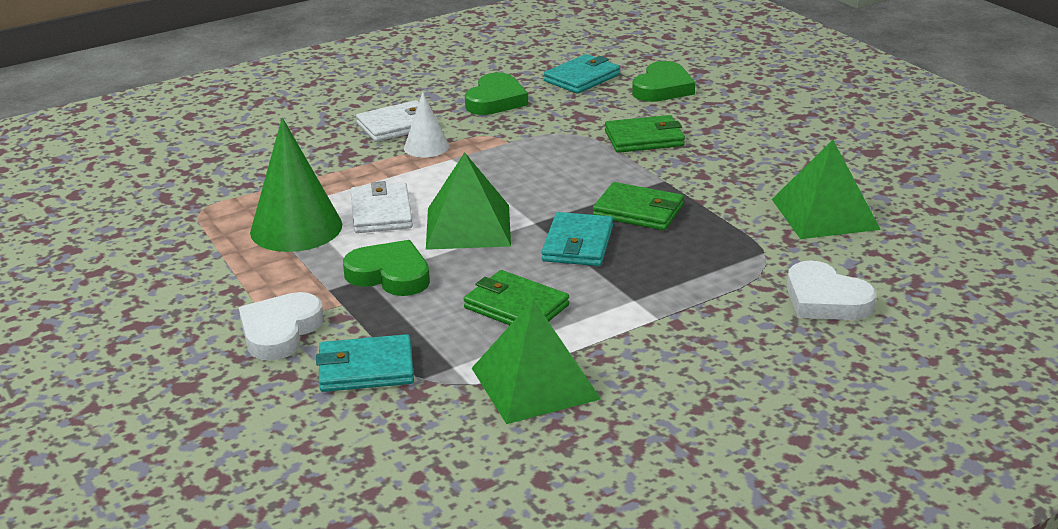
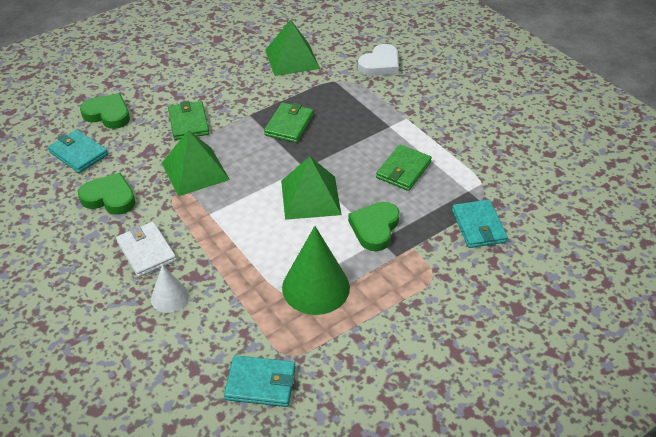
camera: 95 degrees left, 15 degrees up
white heart [239,292,324,361] -> none
white wallet [351,181,413,233] -> none
white cone [404,92,449,157] -> white cone moved to [151,265,189,313]
green pyramid [472,300,601,424] -> green pyramid moved to [162,130,230,196]
turquoise wallet [541,212,613,266] -> turquoise wallet moved to [224,355,296,407]

